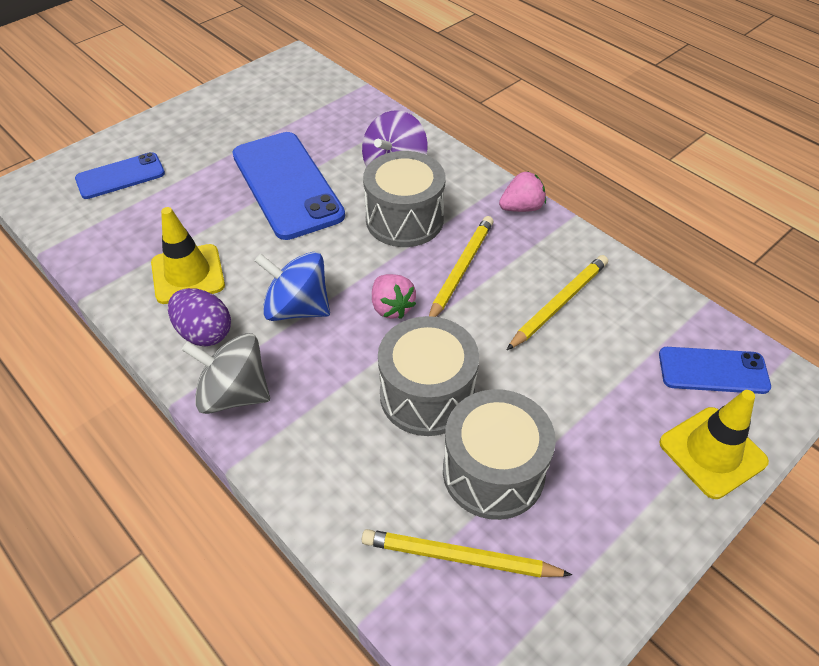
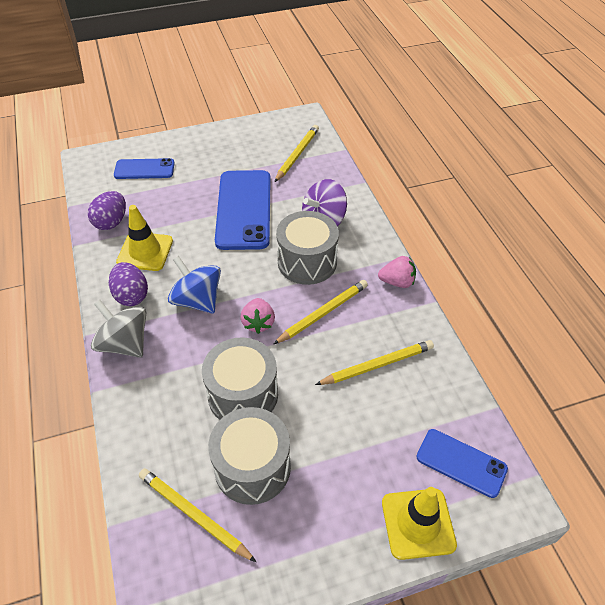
camera: 25 degrees right, 0 degrees up
none -> purple egg [88,191,126,230]
none -> yellow pencil [275,125,319,182]

